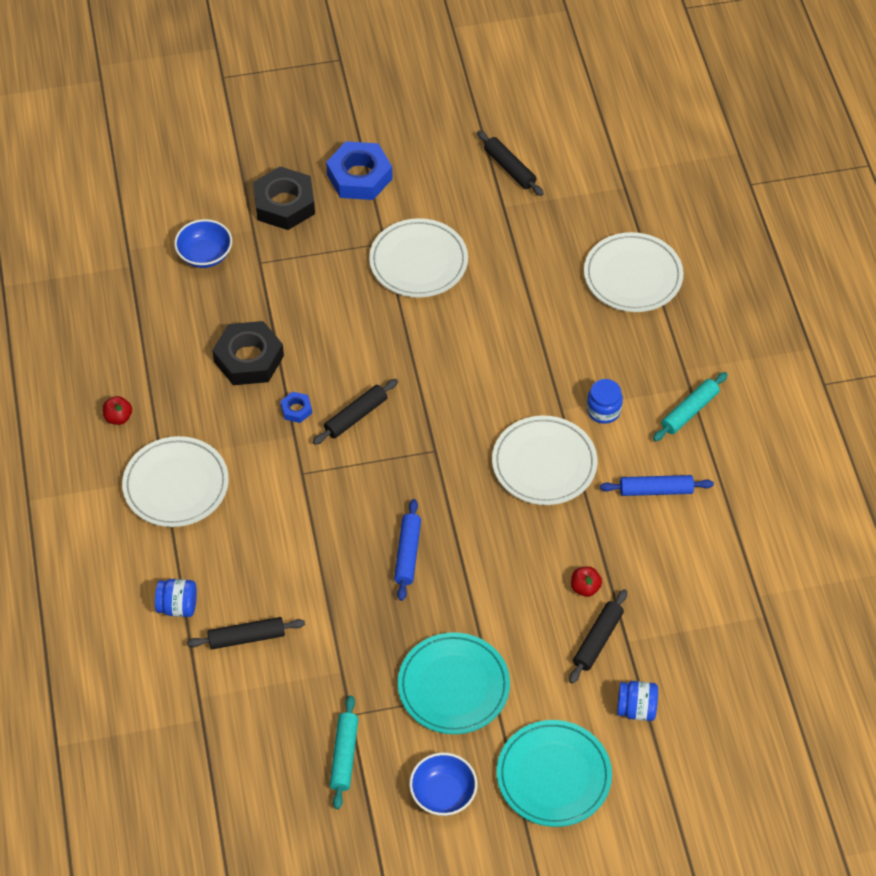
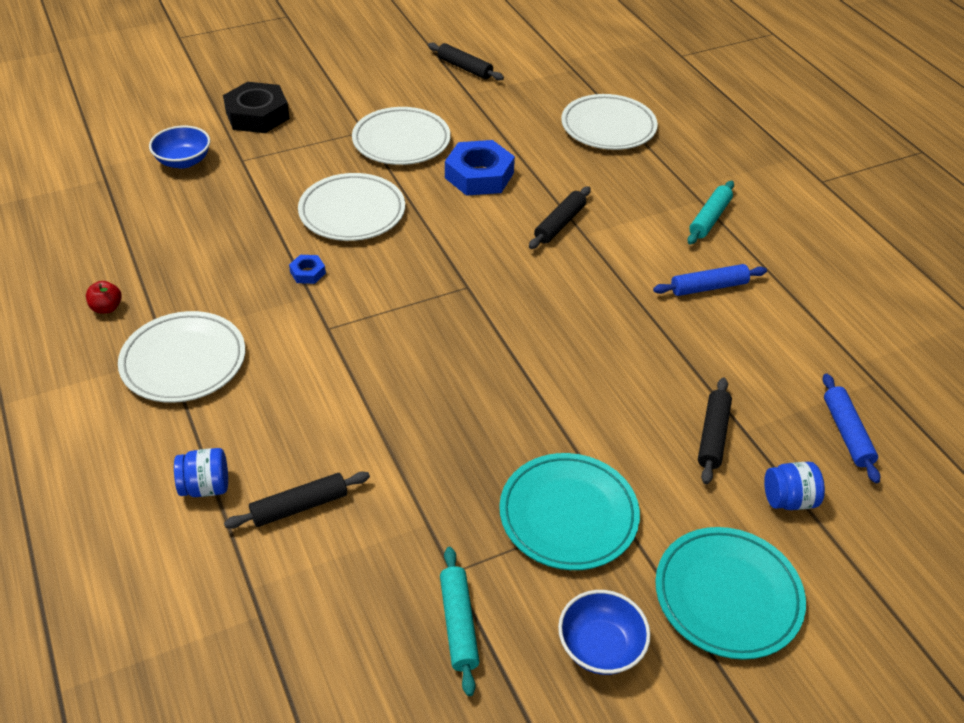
camera: 15 degrees left, 10 degrees down
black nut [212,321,284,385] -> none
black rolling pin [313,379,398,445] -> black rolling pin moved to [529,186,591,249]
blue nut [326,141,393,200] -> blue nut moved to [445,140,515,196]
blue rolling pin [394,499,421,601] -> blue rolling pin moved to [823,373,880,483]
white plate [492,416,597,505] -> white plate moved to [298,173,405,241]
red apple [571,566,602,597] -> none
blue jar [587,379,623,424] -> none

